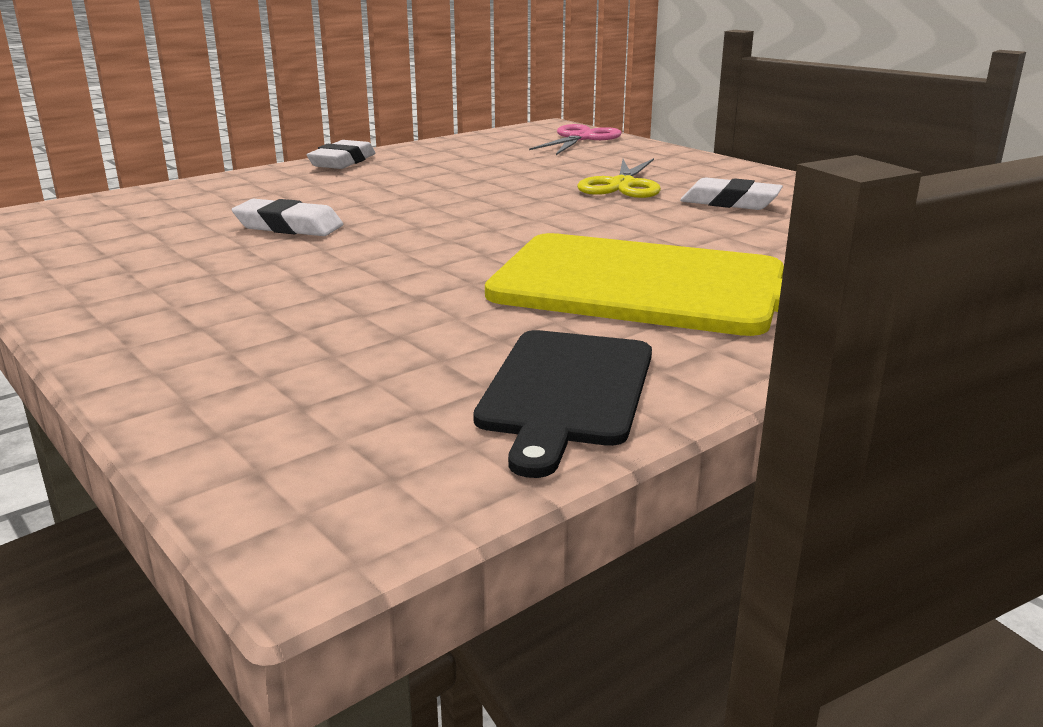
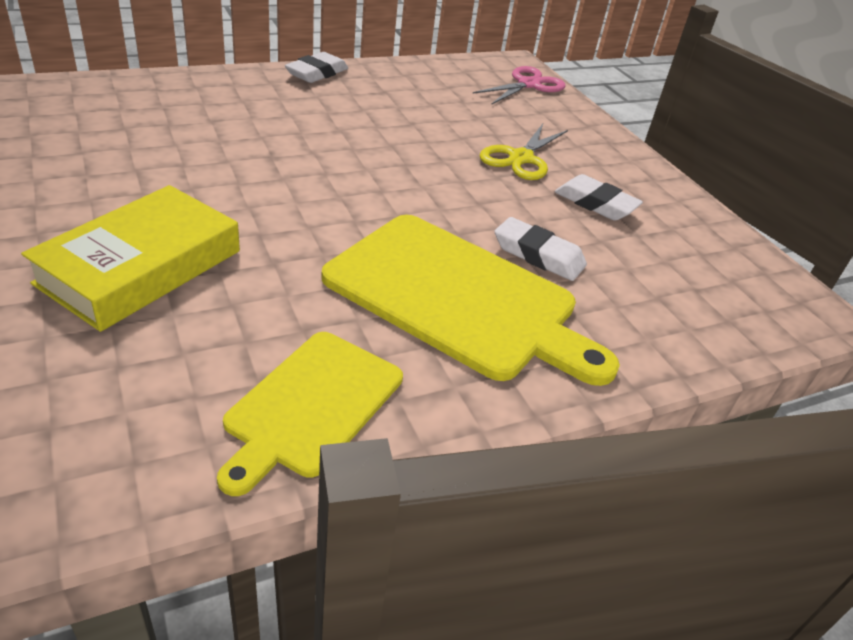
camera: 10 degrees right, 15 degrees up
white eraser [232,199,343,236] -> white eraser moved to [494,217,587,281]
black cutting board [473,330,652,478] -> yellow cutting board [217,332,403,496]
none -> yellow book [21,185,240,332]

